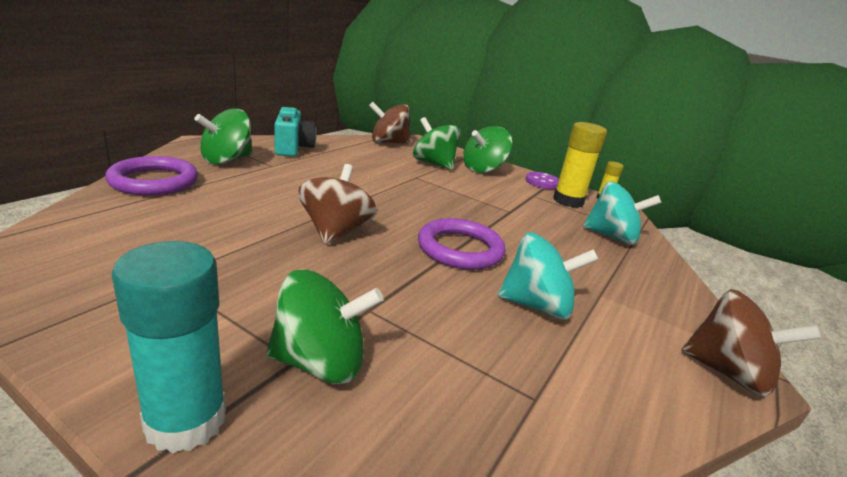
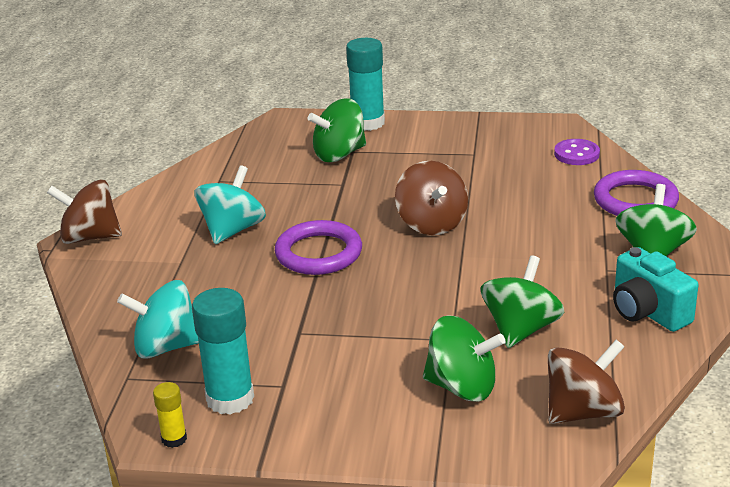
camera: 160 degrees right, 5 degrees up
green spinning top [463,126,512,173] -> green spinning top moved to [480,255,565,348]
turquoise spinning top [498,232,599,319] -> turquoise spinning top turned 135 degrees clockwise [194,165,266,244]
purple button [525,172,559,189] -> purple button moved to [554,139,600,165]
yellow glue stick [553,122,607,208] -> turquoise glue stick [192,288,254,415]

